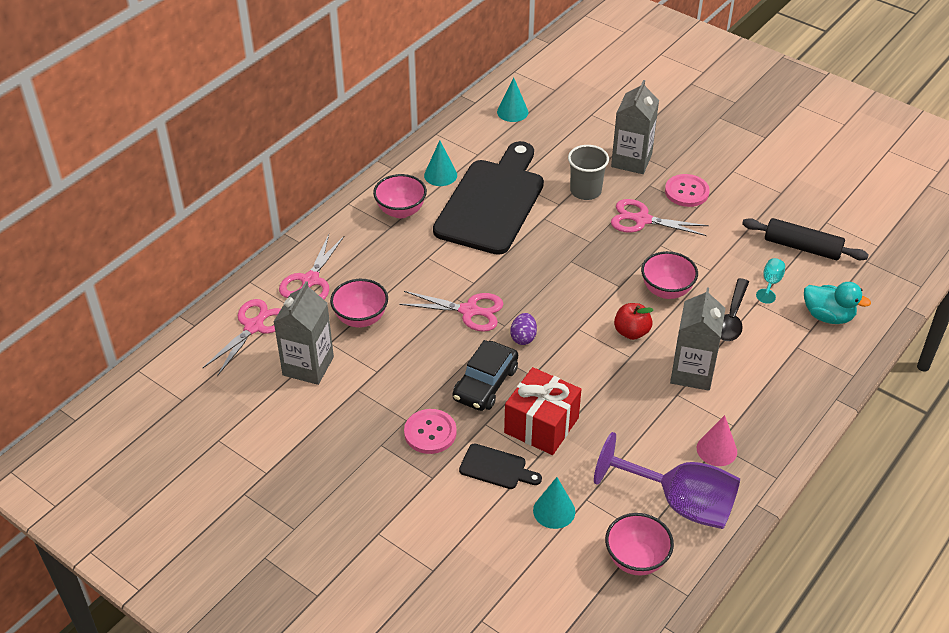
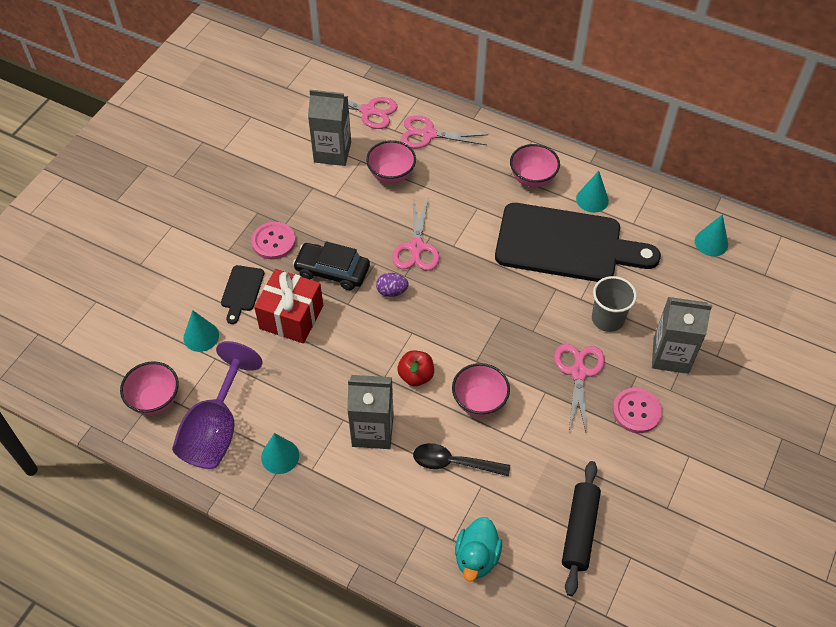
camera: 80 degrees right, 10 degrees up
pink cone [697,415,737,466] -> turquoise cone [261,433,299,474]
turquoise goblet [756,258,785,304] -> none

